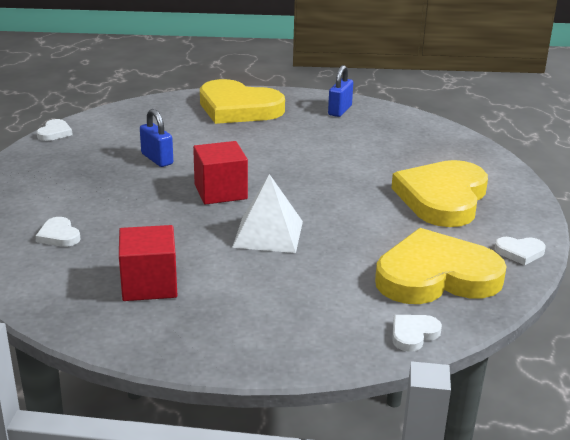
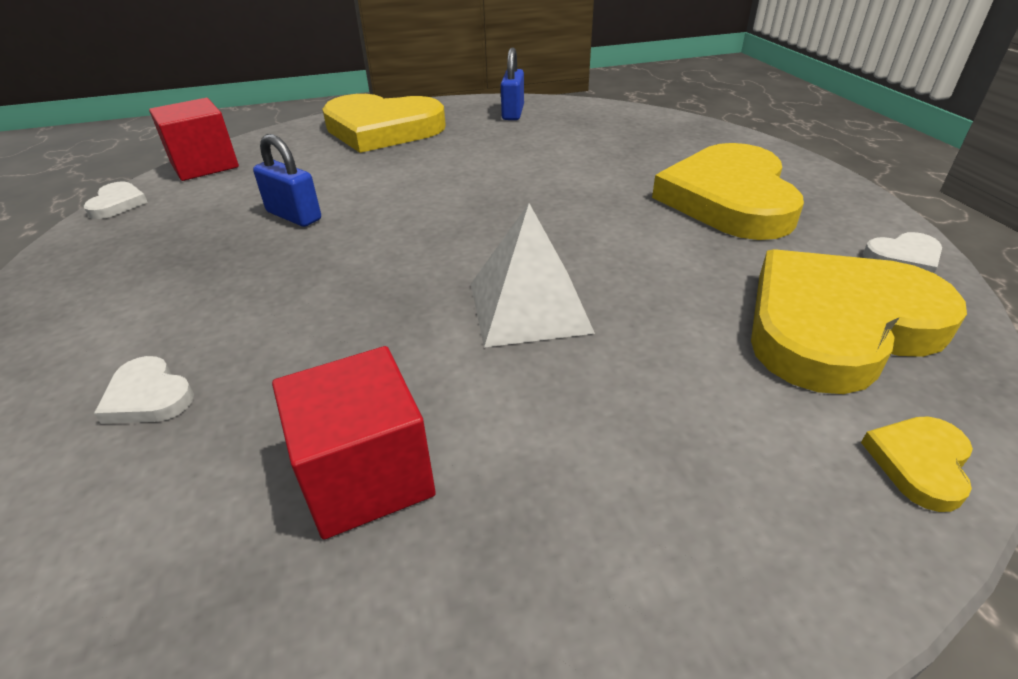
camera: 15 degrees left, 10 degrees up
red cube [193,141,248,205] -> red cube moved to [149,98,239,181]
white heart [392,315,442,352] -> yellow heart [861,417,973,512]

